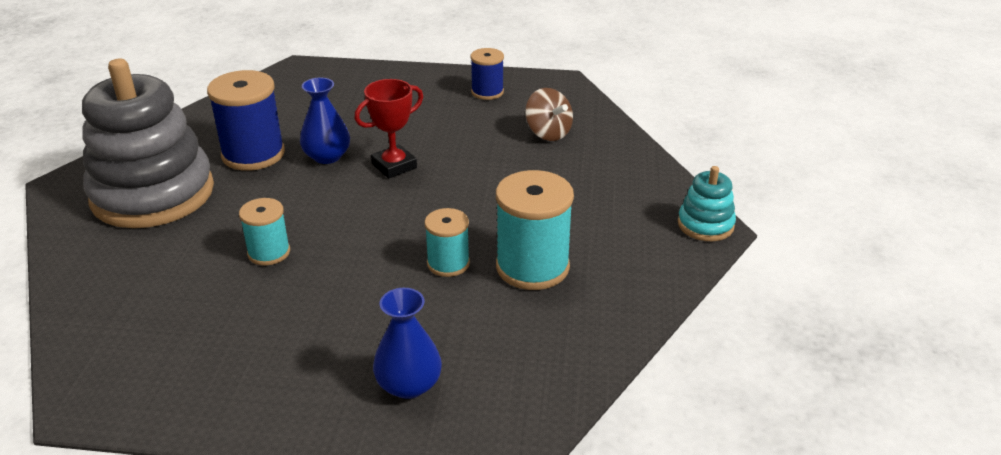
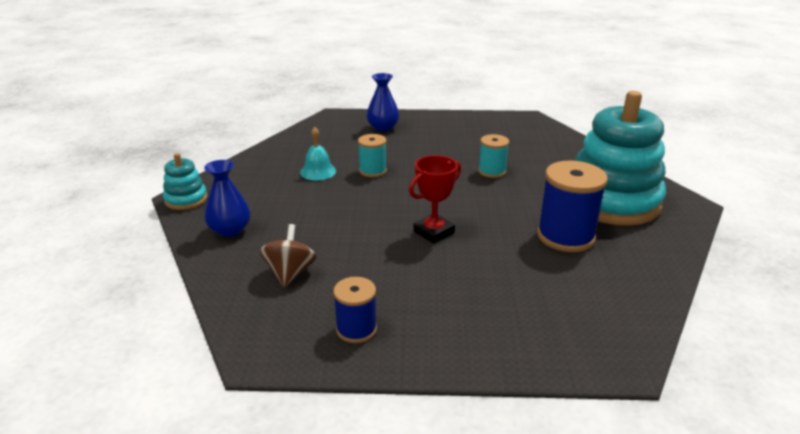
camera: 175 degrees right, 5 degrees down
grey stacking toy [82,59,214,228] -> turquoise stacking toy [575,91,666,226]
blue vase [300,77,350,164] -> blue vase moved to [204,160,250,237]
turquoise spool [496,170,574,290] -> turquoise bell [300,127,336,180]
brown spinning top [525,88,573,141] -> brown spinning top turned 45 degrees clockwise [260,224,316,288]

